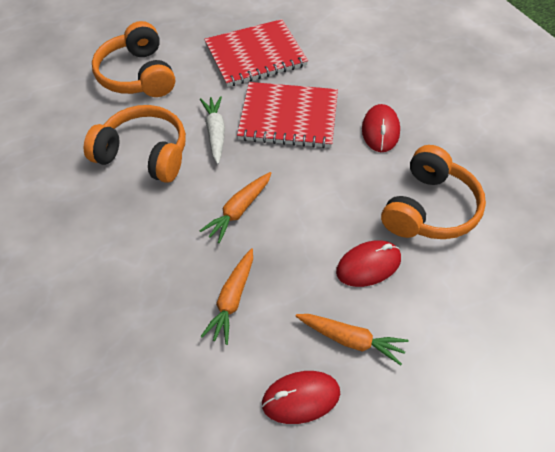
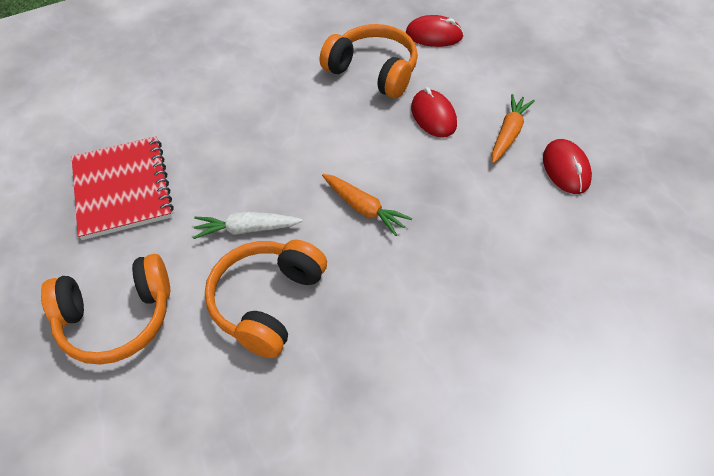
camera: 85 degrees left, 0 degrees up
orange carrot [200,248,253,345] -> none
red notebook [237,82,338,148] -> none
red mouse [362,104,400,152] -> red mouse moved to [406,15,464,47]

